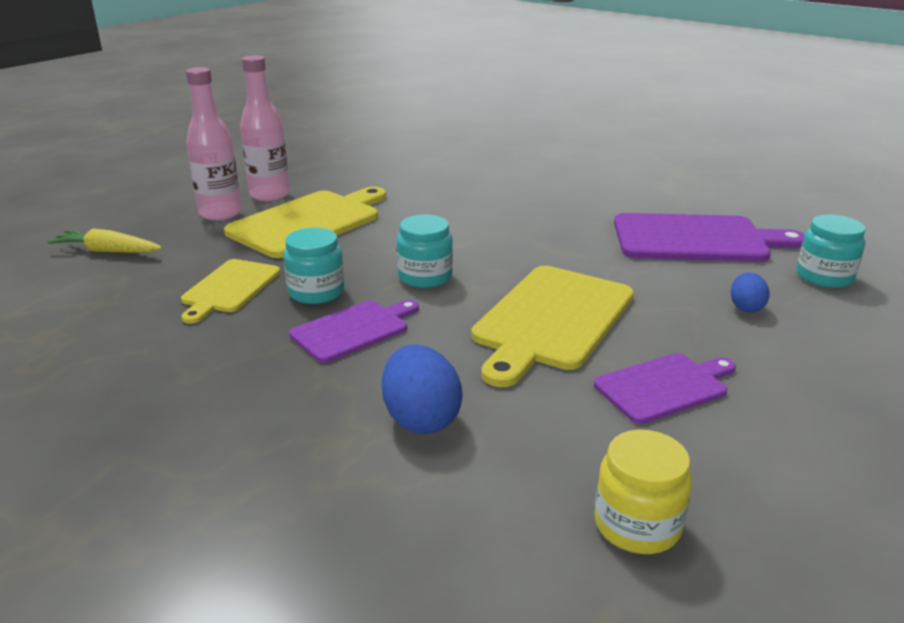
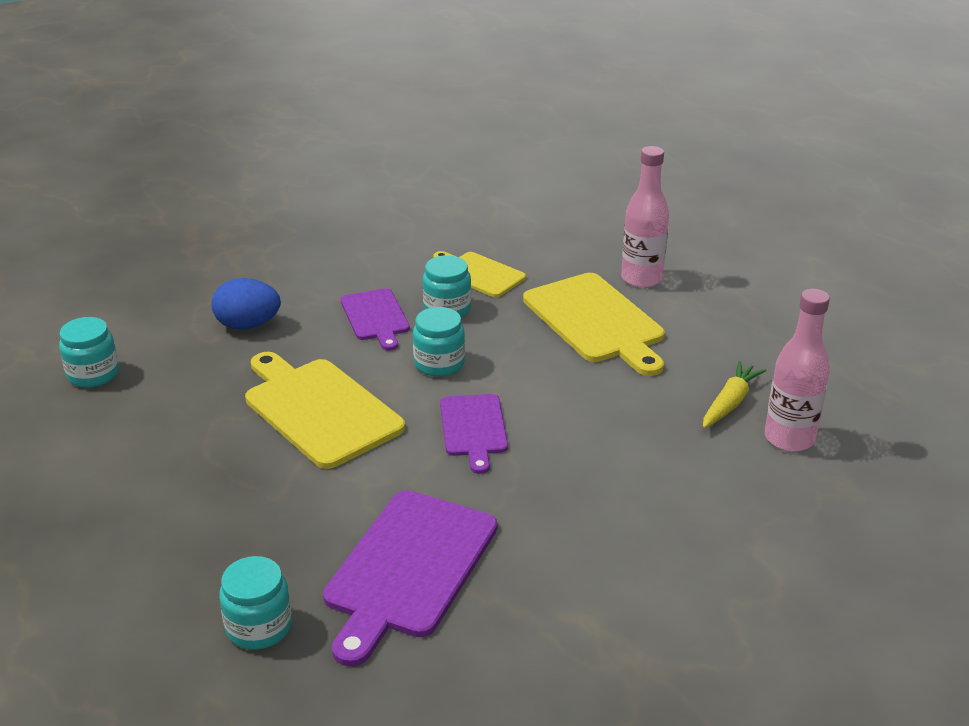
camera: 110 degrees right, 5 degrees up
yellow carrot [48,228,162,253] -> yellow carrot moved to [703,361,766,428]
pink bottle [240,55,290,201] -> pink bottle moved to [765,289,830,452]
purple cutting board [594,353,736,424] -> purple cutting board moved to [440,394,508,474]
yellow jar [594,430,692,554] -> turquoise jar [59,317,119,388]
blue egg [731,272,770,313] -> none

